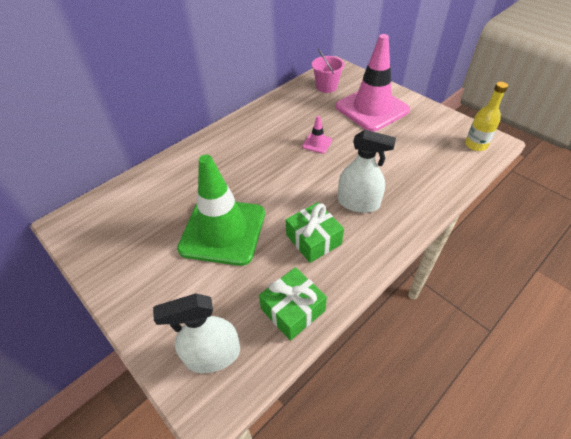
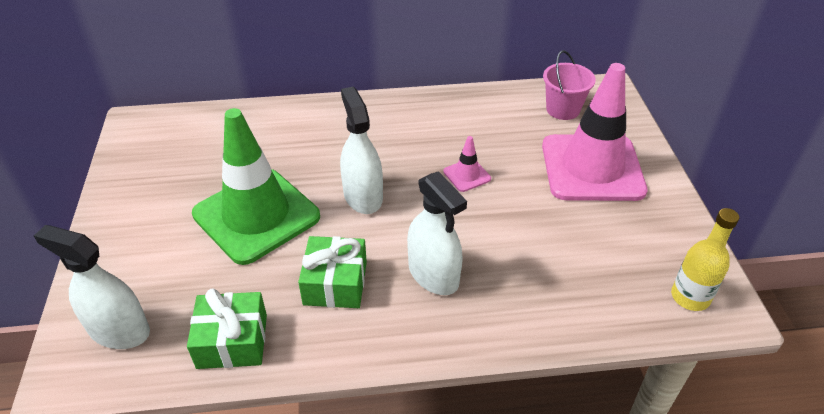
camera: 35 degrees right, 5 degrees down
none -> white spray bottle [340,87,383,214]

